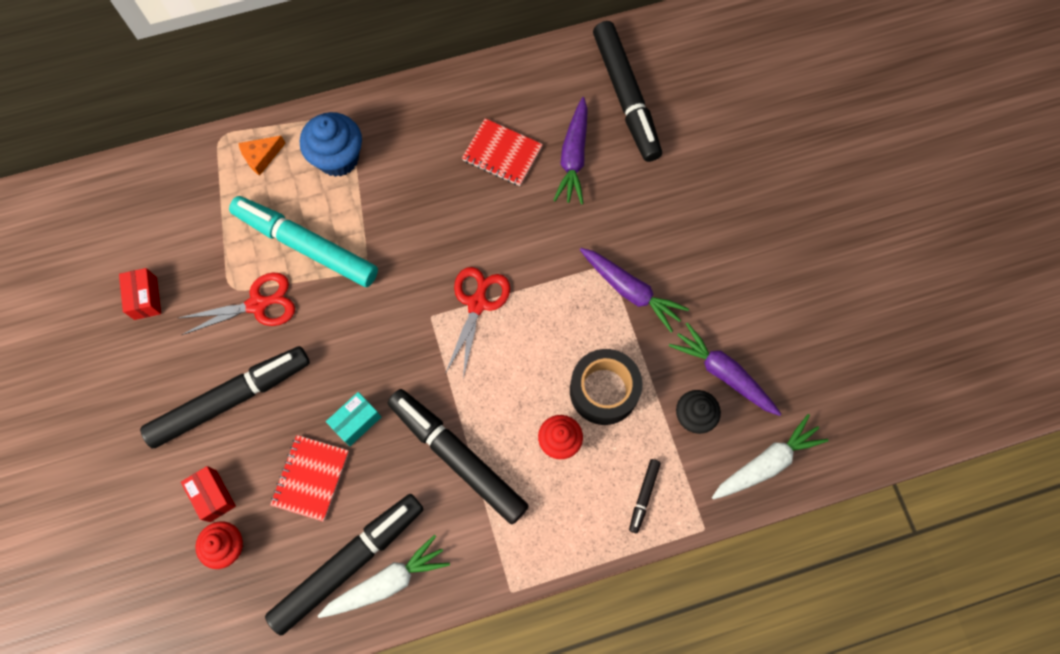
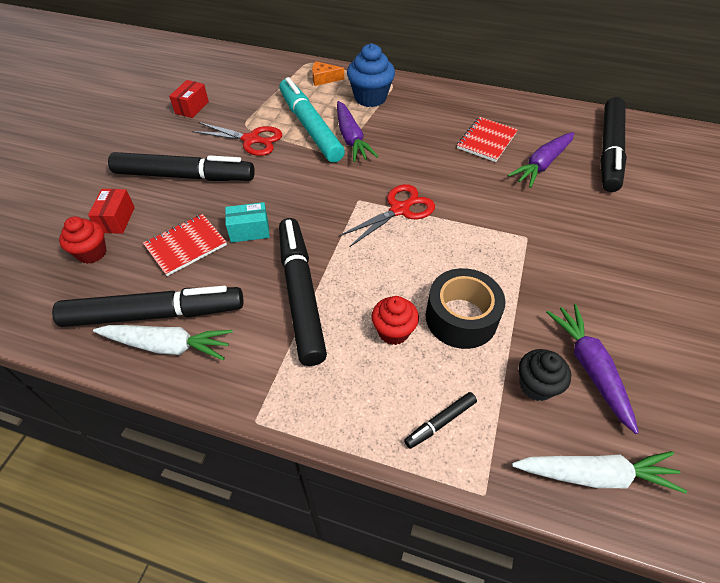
camera: 35 degrees right, 20 degrees down
red notebook [462,118,543,186] -> red notebook turned 60 degrees clockwise [457,117,518,162]
purple carrot [580,248,689,333] -> purple carrot moved to [337,101,378,162]

